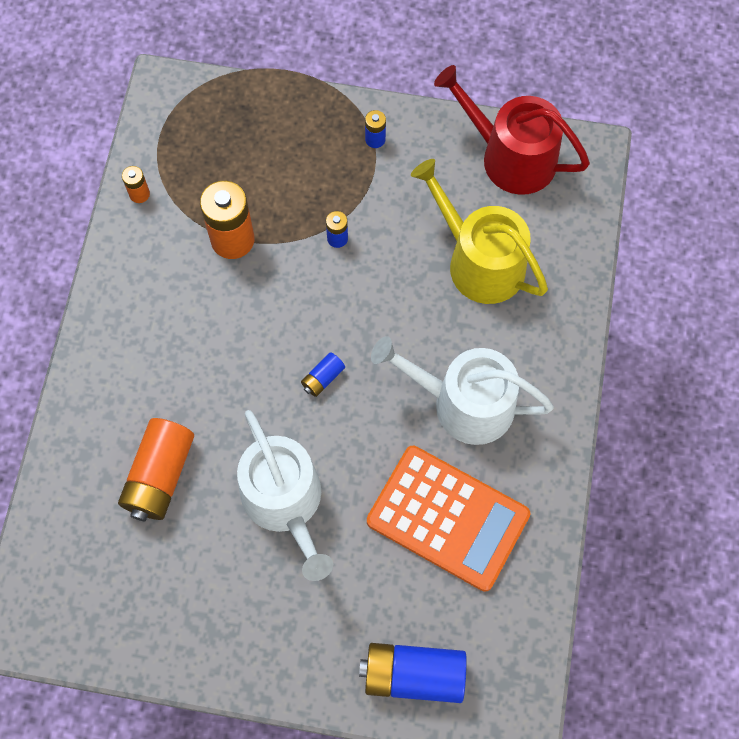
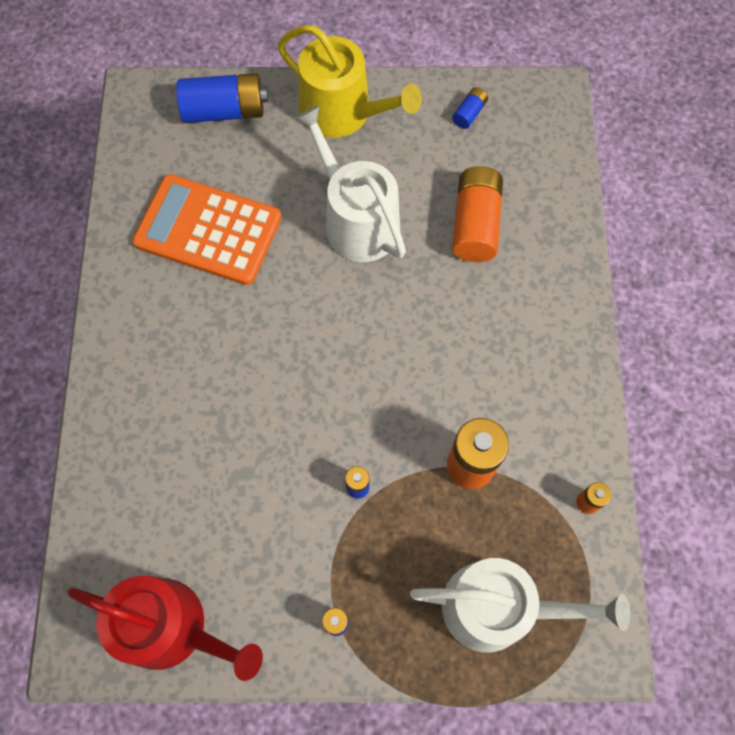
camera: 170 degrees right, 0 degrees up
blue battery [301,352,345,397] -> blue battery moved to [452,87,488,129]
white watering can [371,336,554,445] -> white watering can moved to [410,558,630,652]
yellow watering can [411,159,548,304] -> yellow watering can moved to [277,25,422,138]

